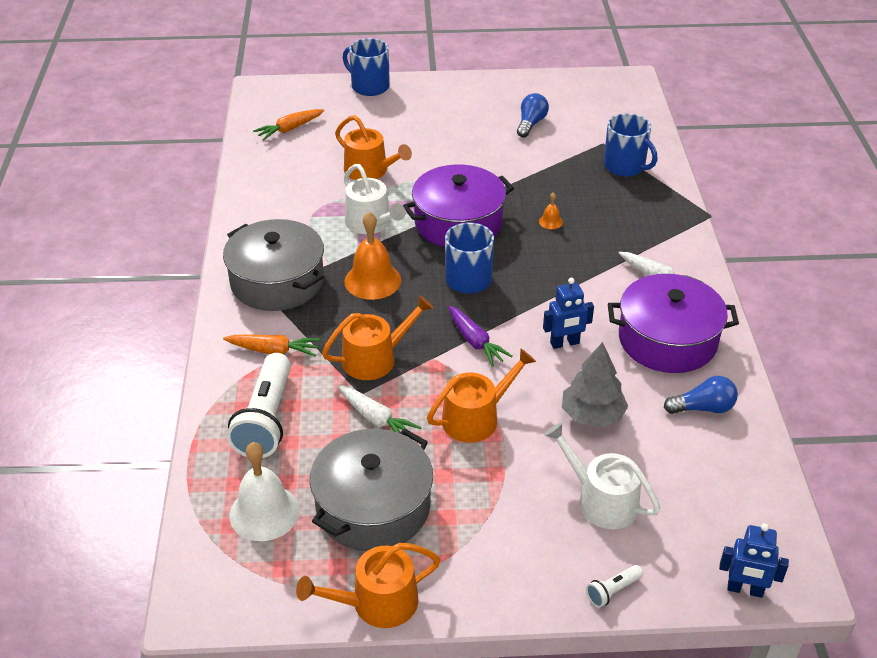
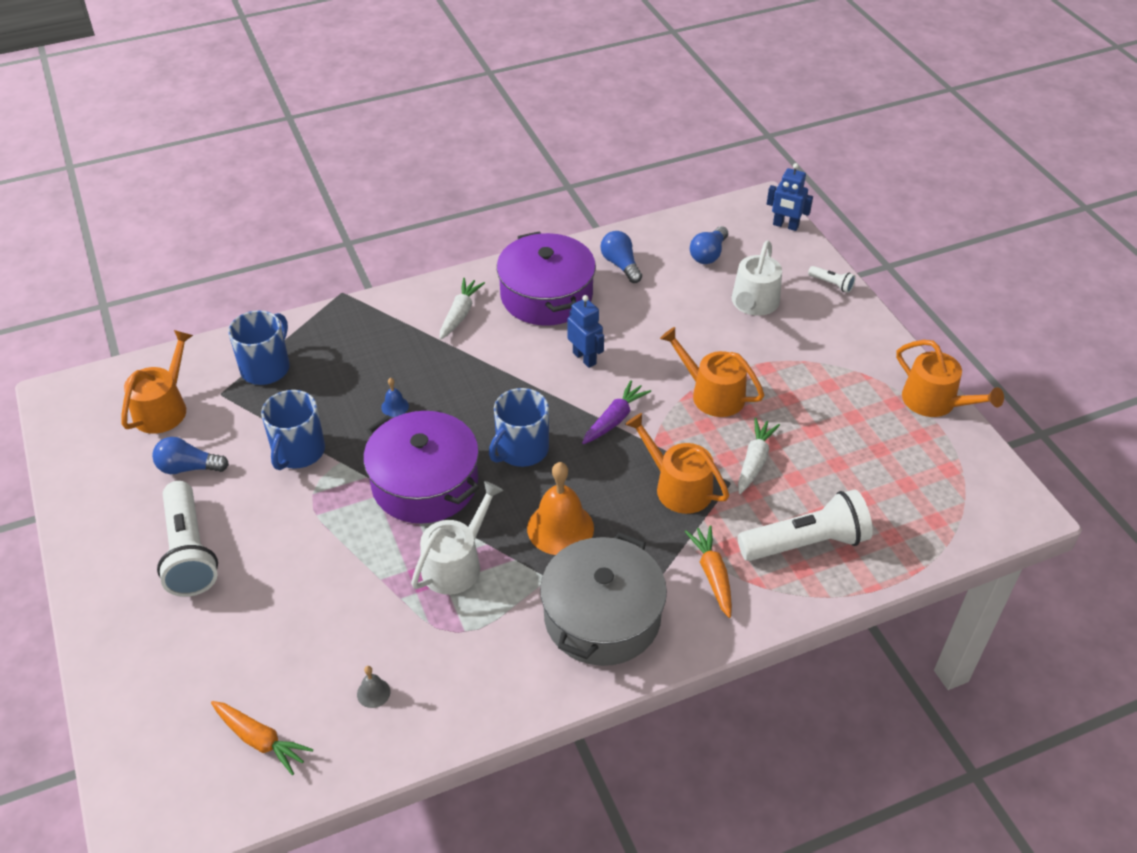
camera: 110 degrees left, 5 degrees up
white bell [230,442,300,541] -> none
grey pot [310,429,433,551] -> none
orange watering can [335,115,412,180] -> orange watering can moved to [121,330,193,434]
blue mug [343,38,390,96] -> blue mug moved to [261,390,325,470]
orange bell [539,192,563,229] -> blue bell [381,378,409,417]
grey tree [562,342,628,428] -> none
blue robot [719,523,789,598] -> blue robot turned 120 degrees clockwise [767,163,813,231]
none -> white flashlight [157,481,218,597]
none -> grey bell [357,666,390,708]
none -> blue light bulb [690,226,728,264]

